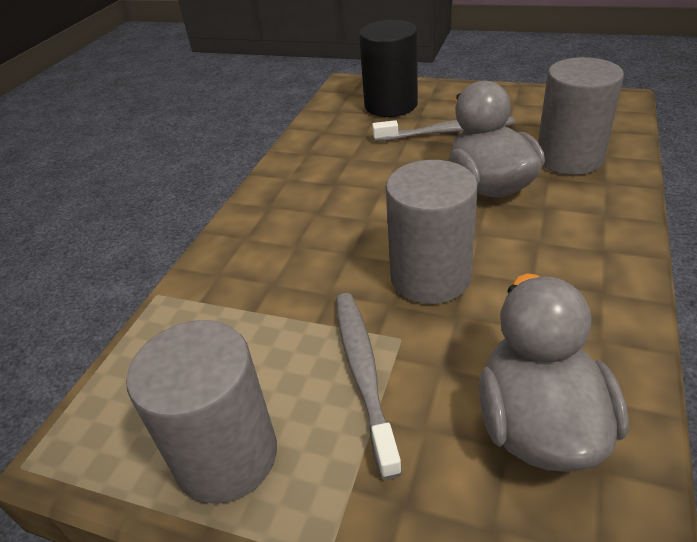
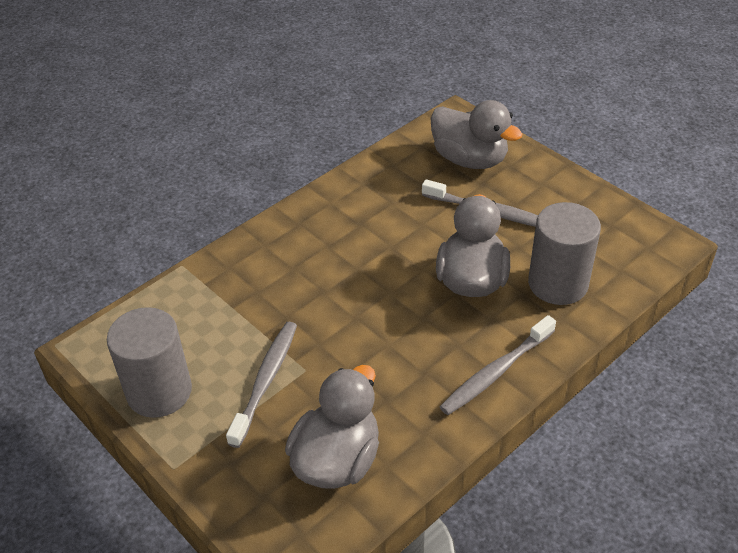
camera: 25 degrees right, 5 degrees up
black cylinder [359,20,418,117] -> grey duck [430,100,523,169]
grey cylinder [386,160,478,304] -> none
none -> grey toothbrush [440,315,556,415]

